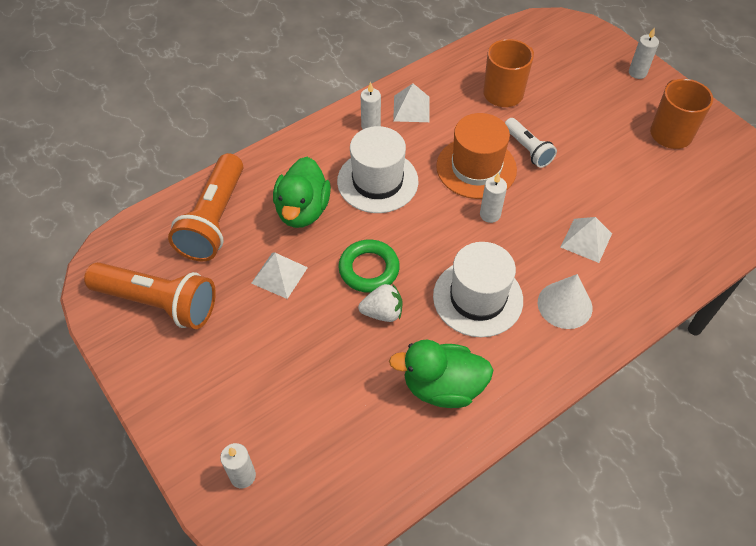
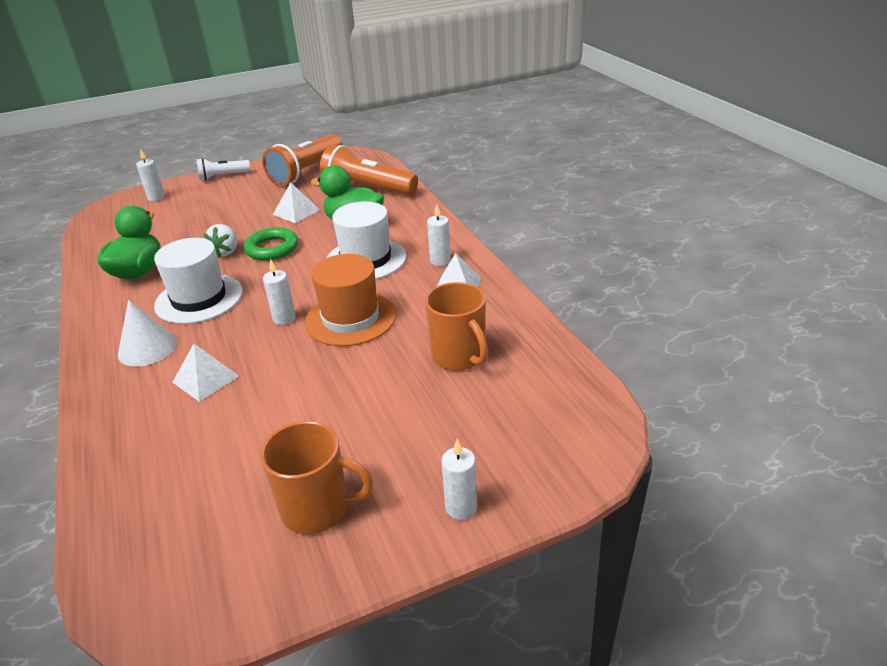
camera: 105 degrees right, 20 degrees down
white flashlight [505,118,557,168] -> white flashlight moved to [196,158,250,180]

